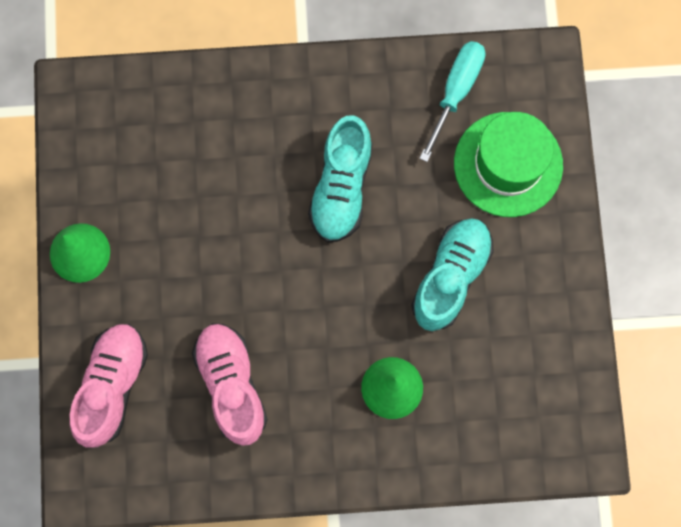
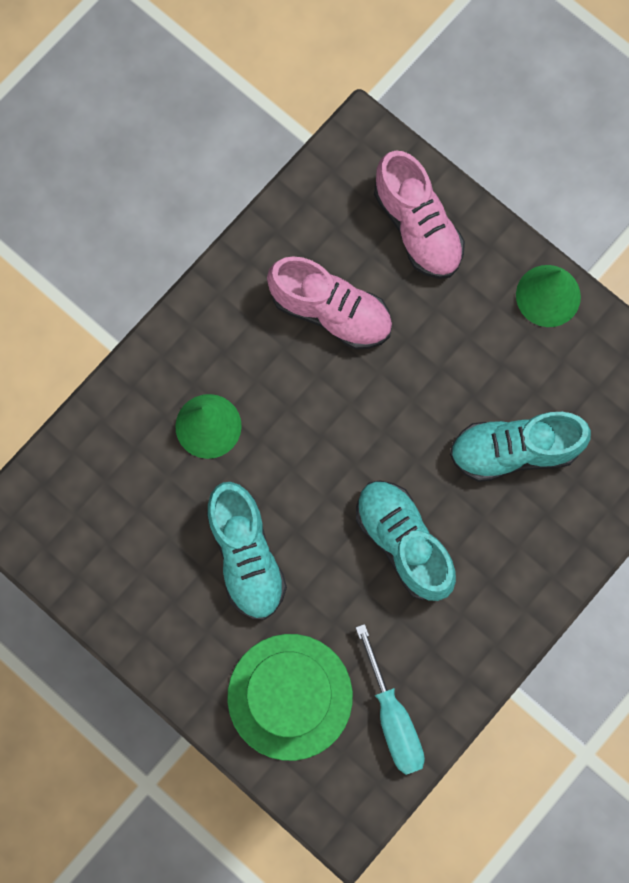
camera: 135 degrees right, 0 degrees up
none -> turquoise shoe [450,412,591,482]

